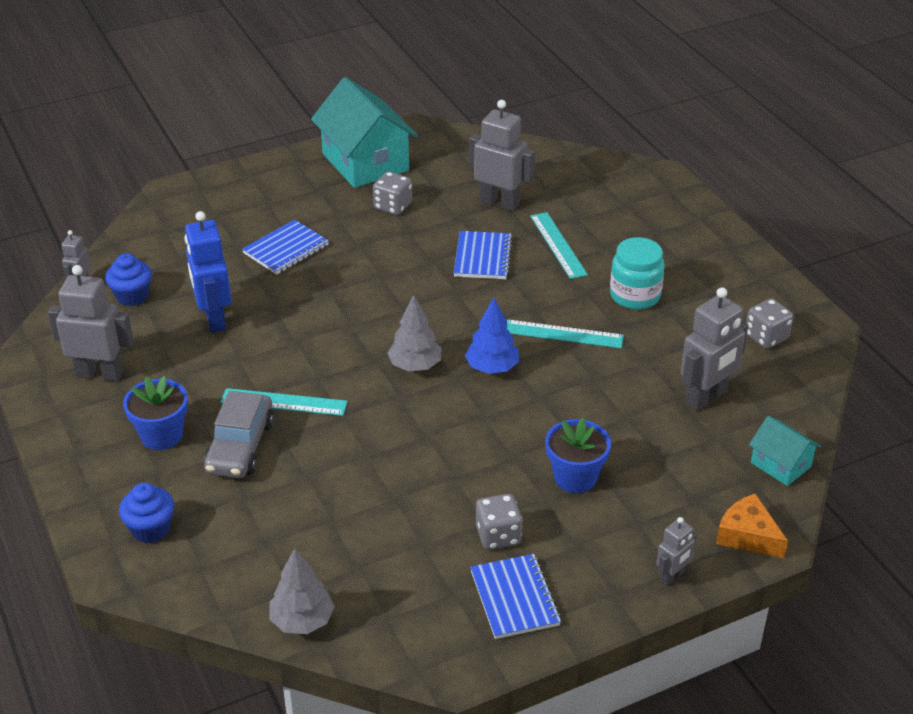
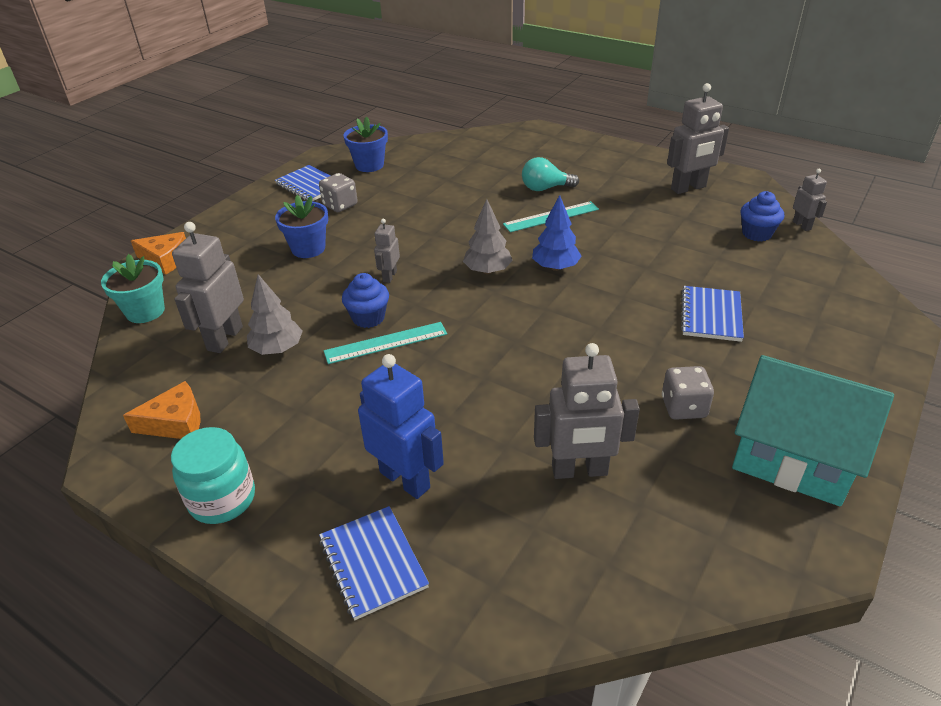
camera: 150 degrees right, 0 degrees up
blue cupcake [119,483,174,543] -> blue cupcake moved to [342,273,389,328]
blue flower pot [123,376,188,450] -> blue flower pot moved to [344,117,388,172]
blue robot [185,211,232,333] -> blue robot moved to [358,354,444,499]
grey car [204,391,274,478] -> turquoise light bulb [522,157,579,191]
grey tree [269,548,335,634] -> grey tree moved to [247,274,303,355]
blue notebook [454,231,513,279] -> blue notebook moved to [319,506,429,620]
blue tree [465,297,519,374] -> blue tree moved to [532,195,582,271]
turquoise ruler [530,212,588,279] -> none
turquoise jar [610,237,665,310] -> turquoise jar moved to [171,427,255,524]
grey robot [656,517,697,586] -> grey robot moved to [374,219,400,283]
grey dice [746,299,793,349] -> orange cheese [123,381,201,439]
turquoise house [749,416,821,486] -> turquoise flower pot [101,254,165,323]

